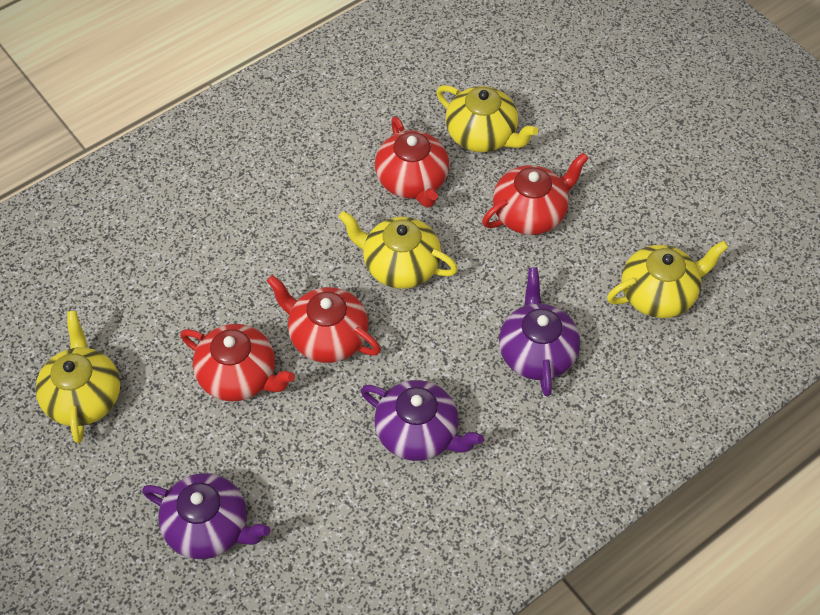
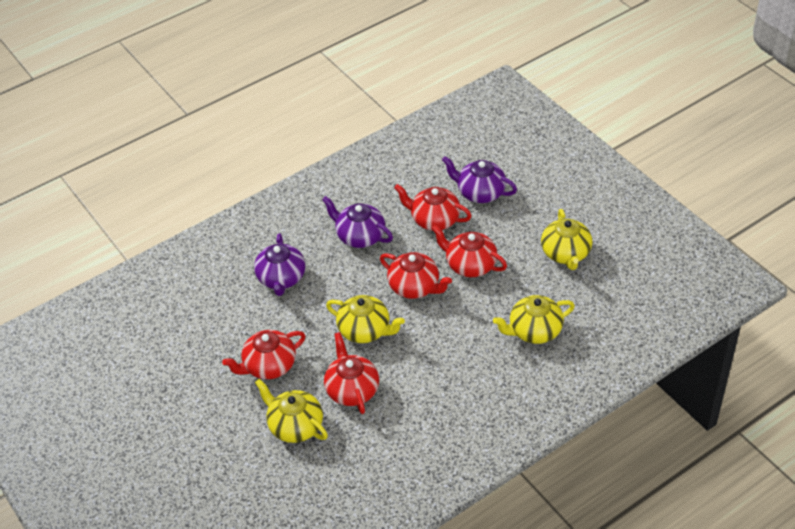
camera: 175 degrees left, 10 degrees down
yellow teapot [607,241,728,318] -> yellow teapot moved to [493,295,575,344]
none -> red teapot [394,184,471,231]

